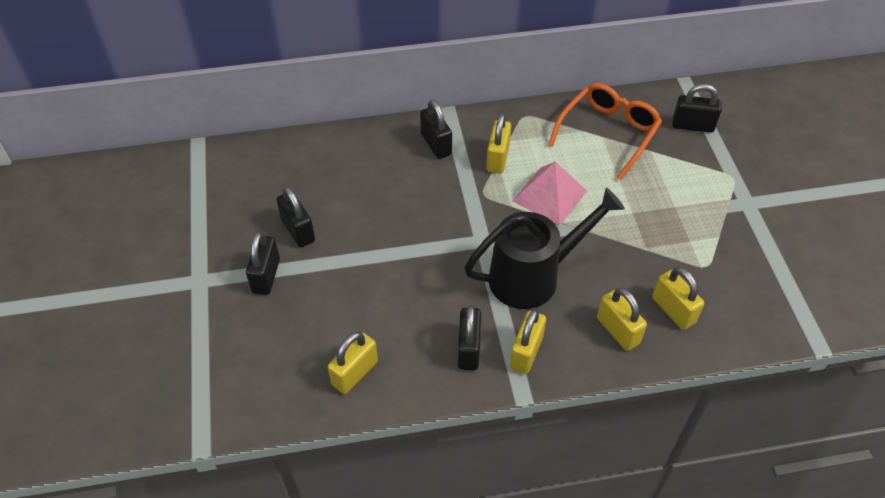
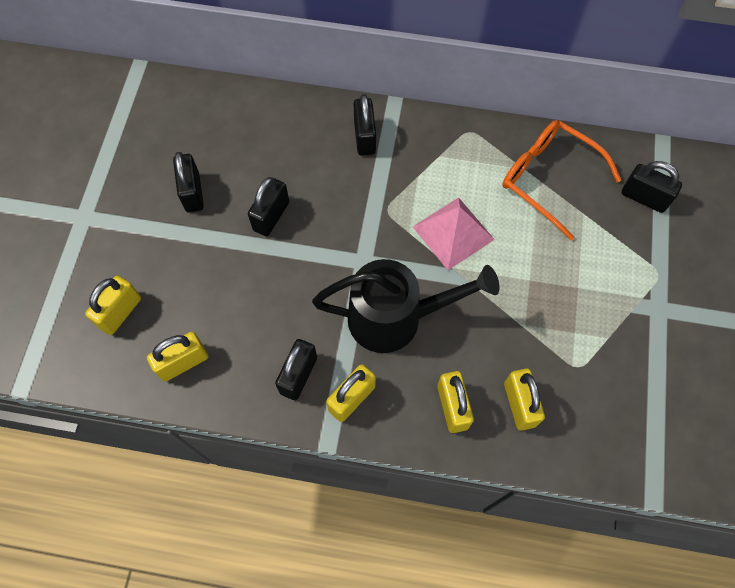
camera: 20 degrees right, 15 degrees up
black padlock [246,231,280,295] -> black padlock moved to [248,177,289,236]
yellow padlock [486,113,511,174] -> yellow padlock moved to [85,276,141,335]
orange glasses [548,83,662,180] -> orange glasses turned 105 degrees counterclockwise [503,120,621,240]

